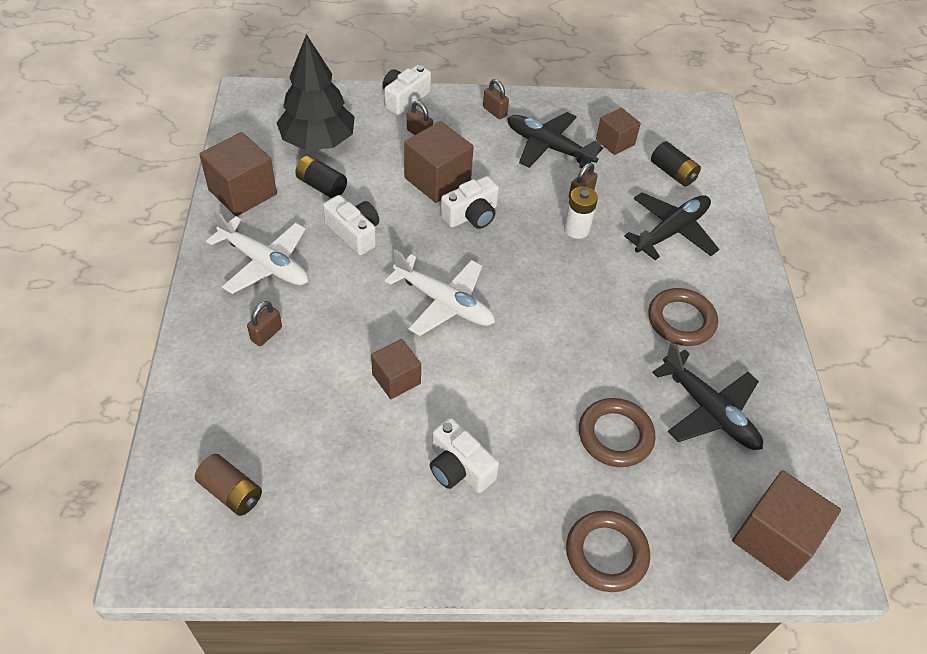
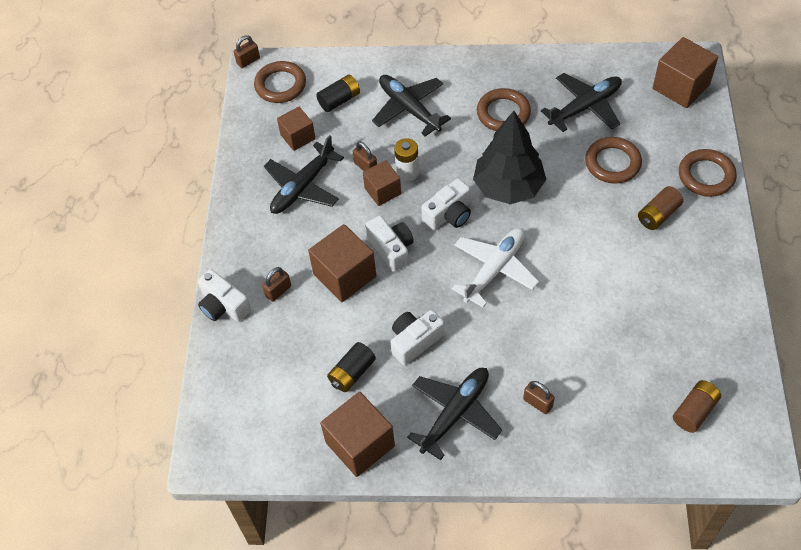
camera: 80 degrees left, 5 degrees up
white plane [206,211,308,294] -> black plane [407,368,502,460]
black tree [277,34,355,150] -> black tree moved to [473,111,546,204]
brown cube [371,339,421,399] -> brown cube moved to [363,160,401,206]
white camera [430,418,499,493] -> white camera moved to [421,178,471,230]
brown padlock [483,79,509,119] -> brown padlock moved to [234,35,260,68]
none -> brown ring [254,61,306,103]
none -> brown battery [638,186,683,230]

